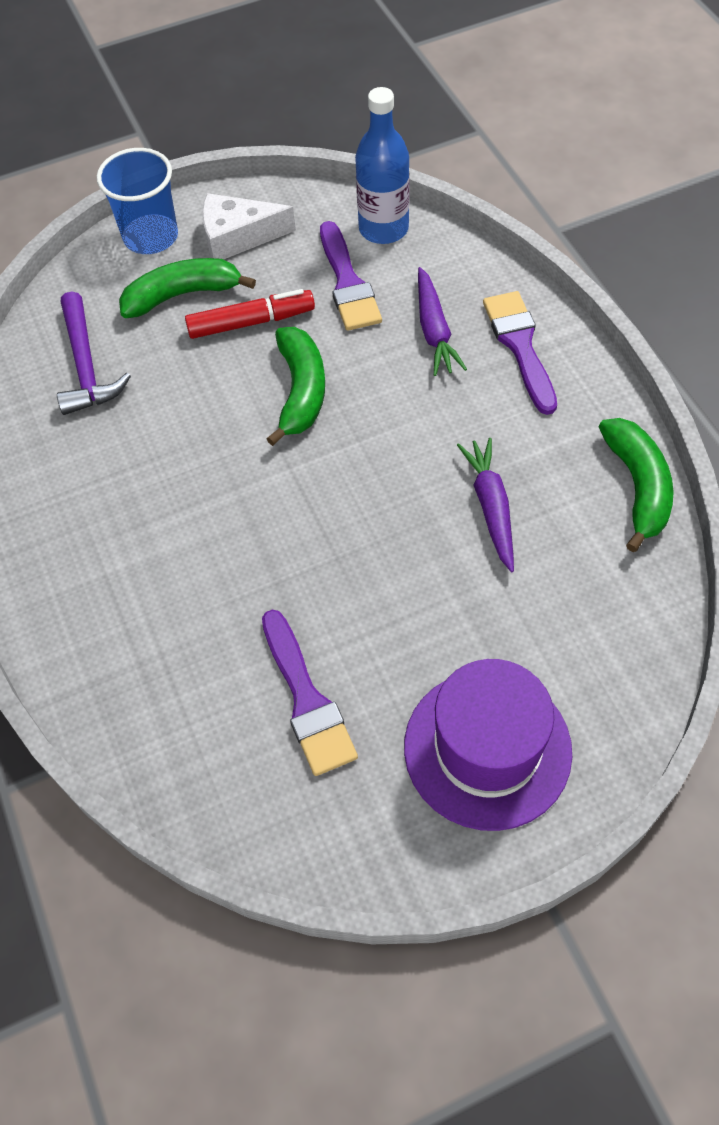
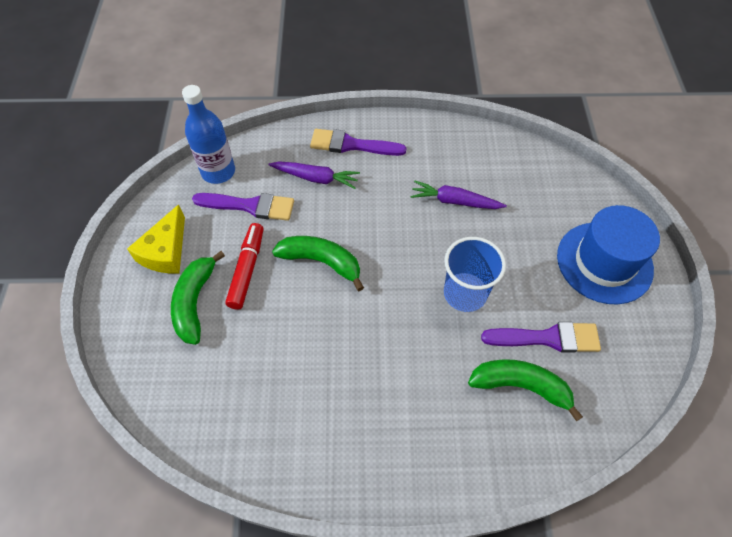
camera: 70 degrees left, 0 degrees up
purple hammer [57,291,131,415] -> none
blue cup [97,148,178,254] -> blue cup moved to [444,237,506,312]
white cheese [202,193,296,259] -> yellow cheese [127,204,185,273]
purple hat [404,659,572,831] -> blue hat [557,205,660,304]
green banana [599,418,674,552] -> green banana moved to [468,359,583,421]

